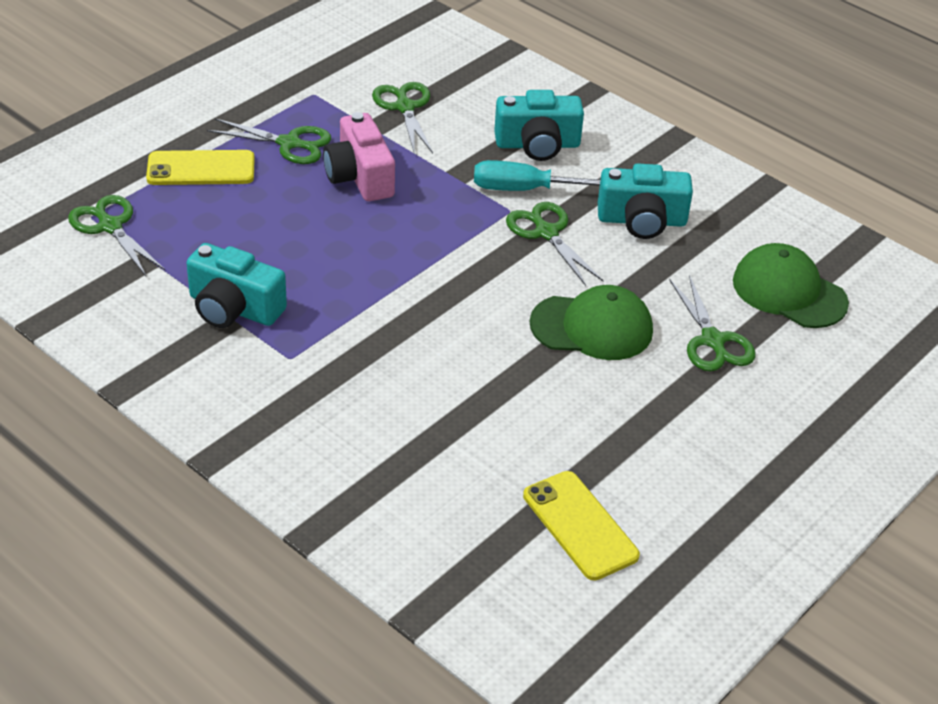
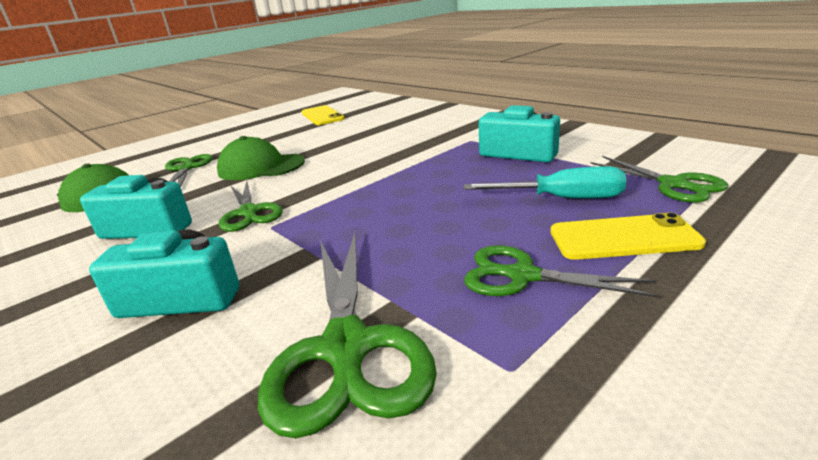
camera: 170 degrees left, 15 degrees down
pink camera [323,112,395,201] -> none
green scissors [372,82,433,153] -> green scissors [258,233,437,438], size x1.59
turquoise screwdriver [474,160,600,191] -> turquoise screwdriver moved to [463,166,626,199]

